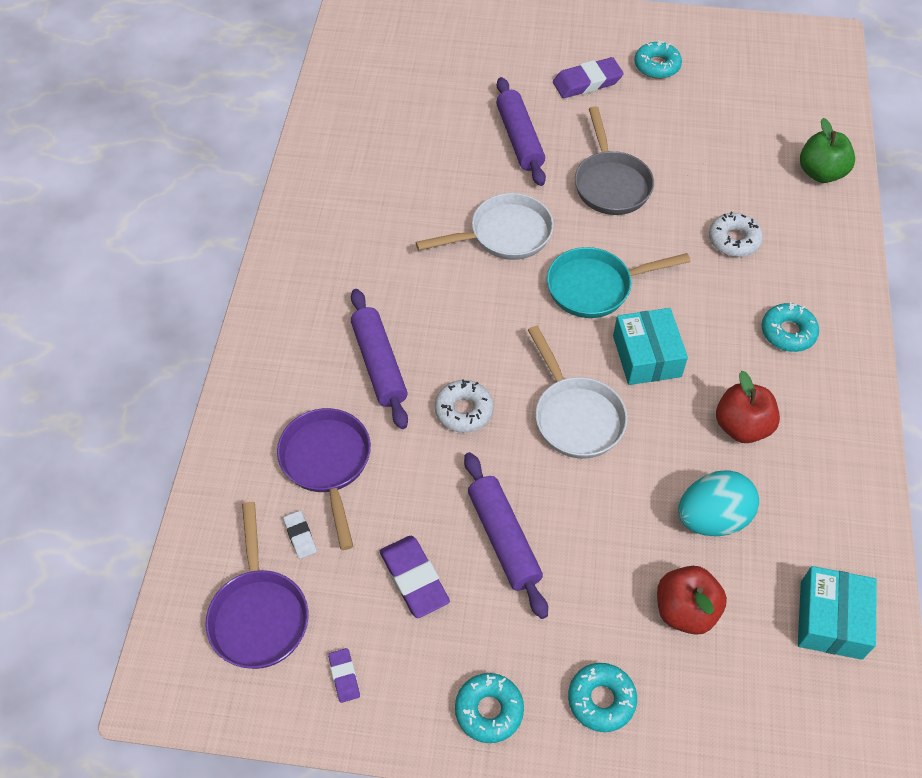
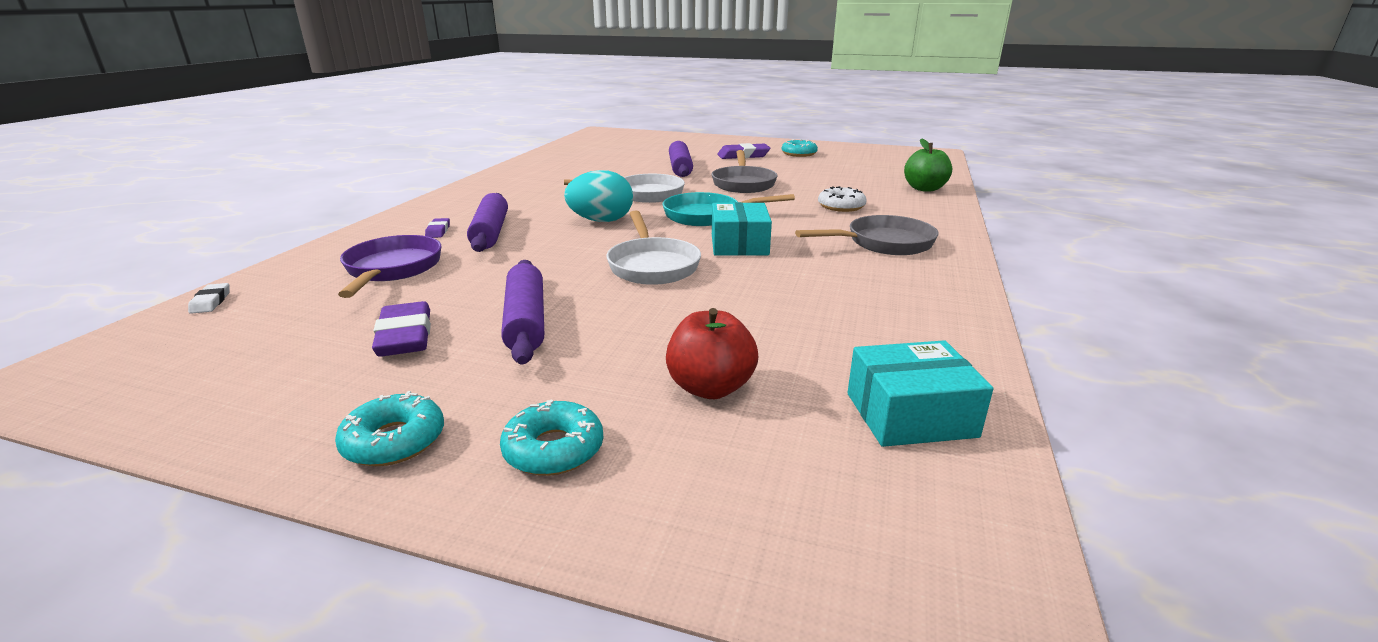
camera: 10 degrees right, 30 degrees down
purple pan [205,502,308,669] -> none
white eraser [283,511,317,559] -> white eraser moved to [188,283,230,314]
purple eraser [328,648,360,703] -> purple eraser moved to [425,218,450,238]
white donut [435,379,494,433] -> none
turquoise egg [678,470,759,536] -> turquoise egg moved to [564,170,633,222]
red apple [716,371,780,443] -> none
turquoise donut [762,303,819,352] -> grey pan [795,215,939,255]
turquoise box [798,566,877,660] -> turquoise box turned 60 degrees clockwise [847,340,994,447]

